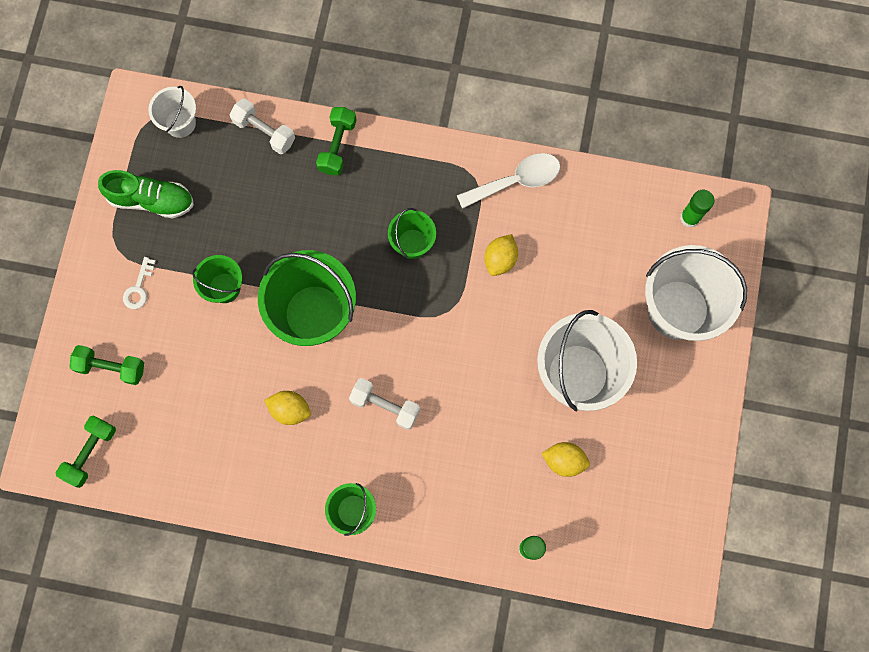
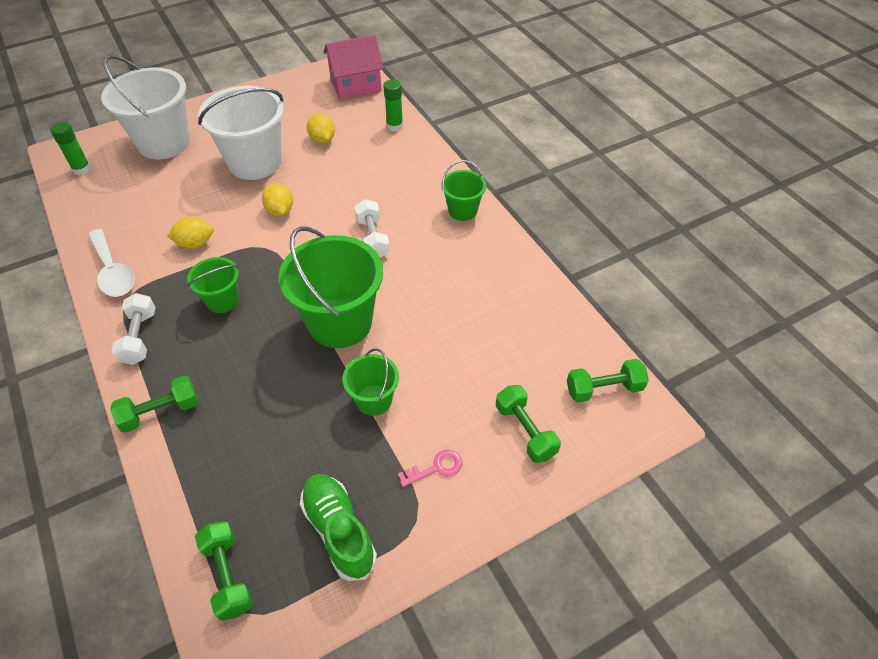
camera: 130 degrees left, 25 degrees down
white key [123,257,156,309] -> pink key [398,449,462,487]
white bucket [148,86,196,138] -> green dumbbell [195,521,253,621]
white dumbbell [230,99,295,154] -> white dumbbell moved to [112,293,156,365]
yellow lemon [264,391,311,425] -> yellow lemon moved to [262,183,293,216]
white spoon [457,153,560,209] -> white spoon turned 150 degrees counterclockwise [88,229,135,297]
none -> pink house [323,35,384,99]

